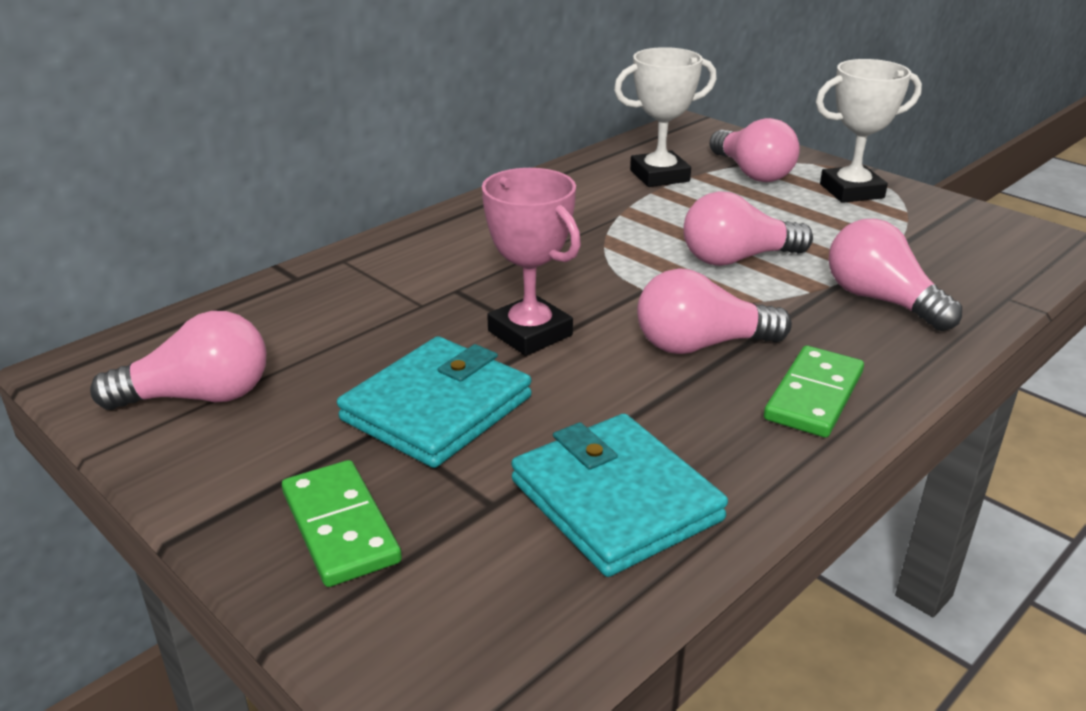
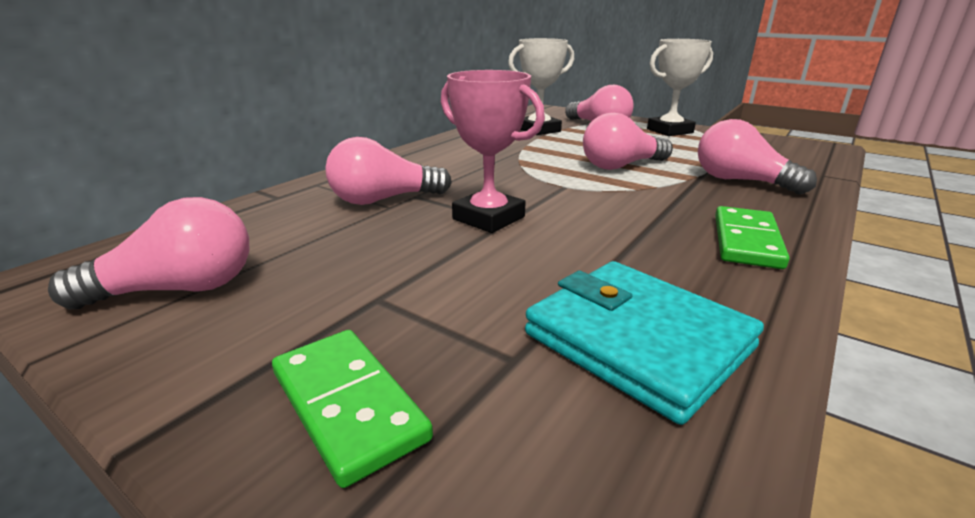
camera: 10 degrees left, 5 degrees down
turquoise wallet [337,336,532,468] -> none
pink light bulb [637,268,792,354] -> pink light bulb moved to [325,137,452,205]

